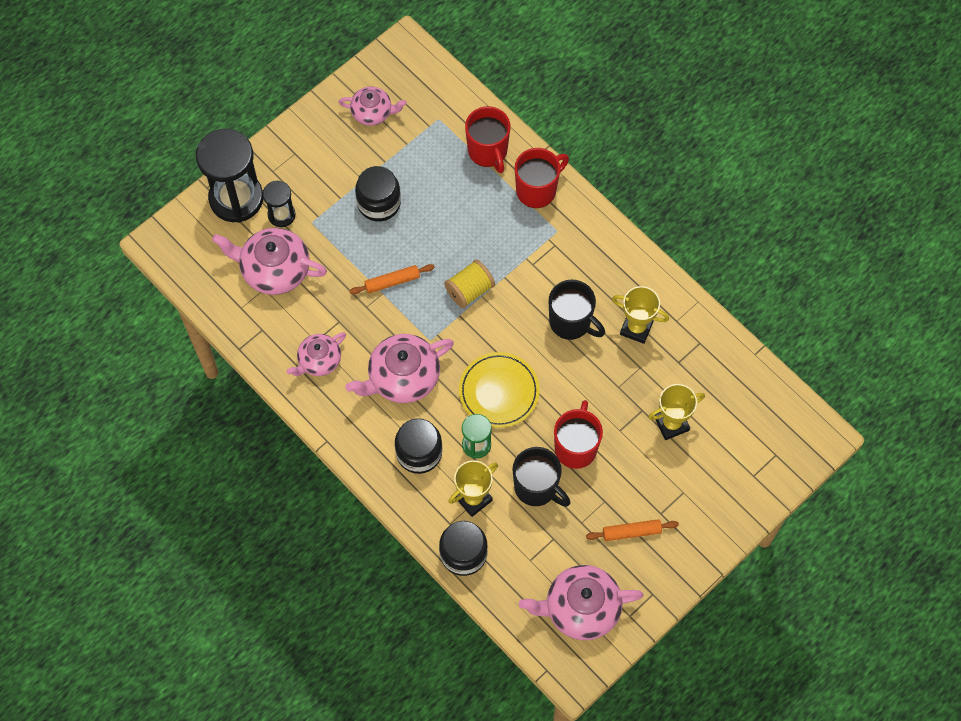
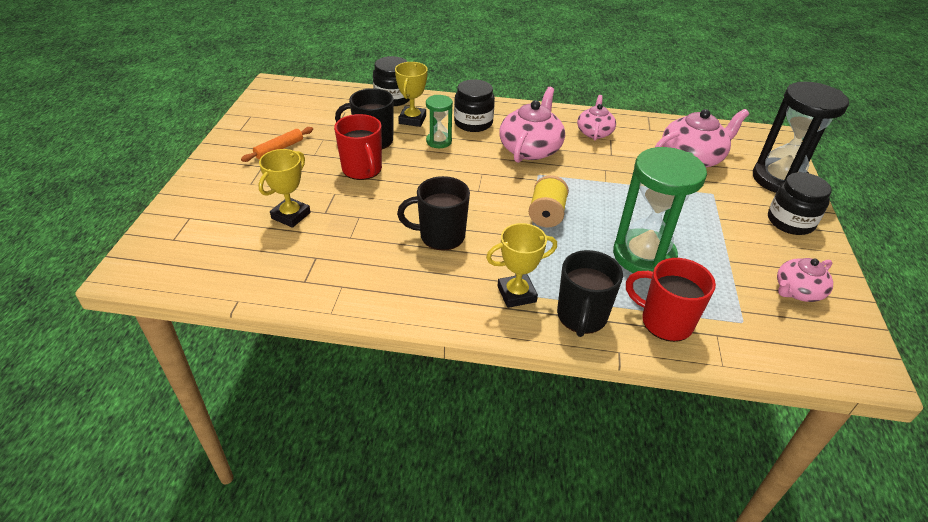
camera: 140 degrees right, 25 degrees down
black hourglass [263,181,296,227] -> none
orange rolling pin [350,264,435,295] -> none
black jar [355,166,401,221] -> black jar moved to [768,172,832,235]
yellow plate [459,352,540,428] -> none
red mug [515,148,569,208] -> black mug [557,250,623,337]
pink teapot [519,565,644,640] -> none
yellow trophy [612,286,669,344] -> yellow trophy moved to [486,223,557,308]
none -> green hourglass [613,147,707,273]

